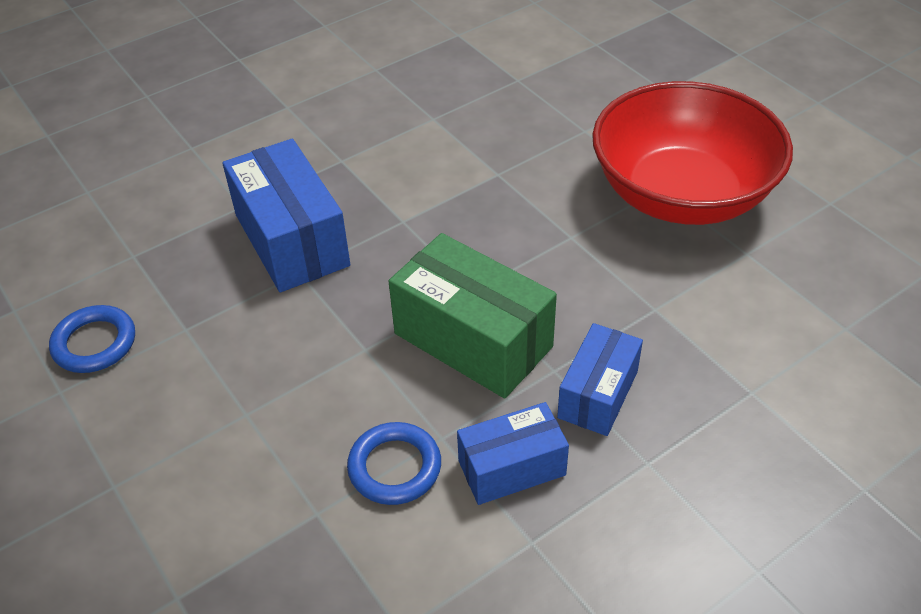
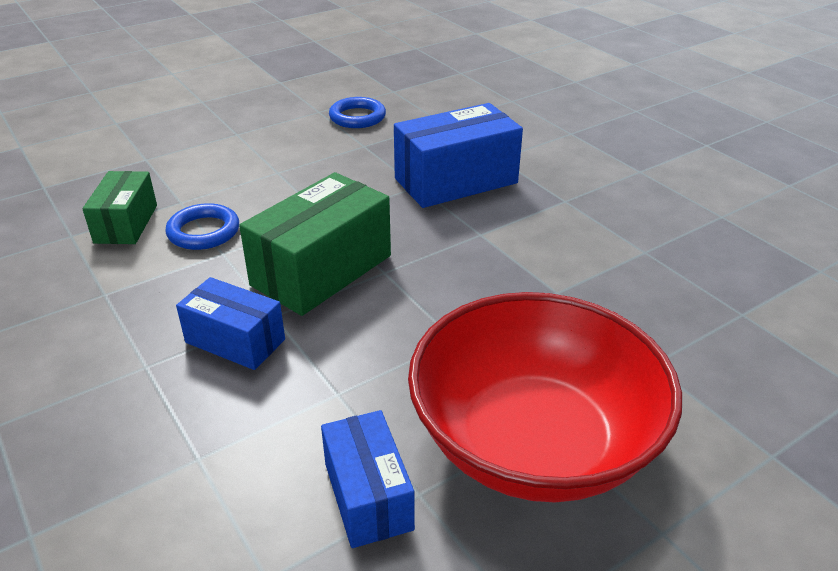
camera: 90 degrees right, 10 degrees down
blue box [457,402,569,505] -> blue box moved to [321,410,415,548]
none -> green box [82,171,157,244]

